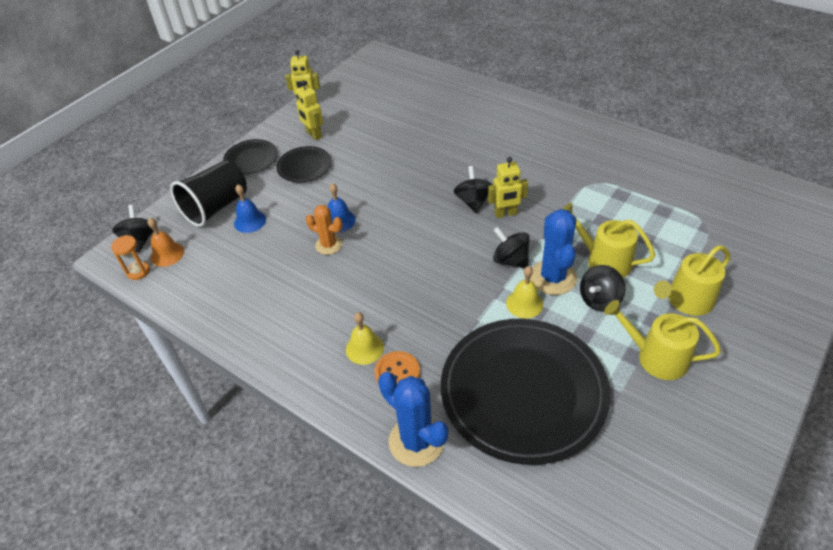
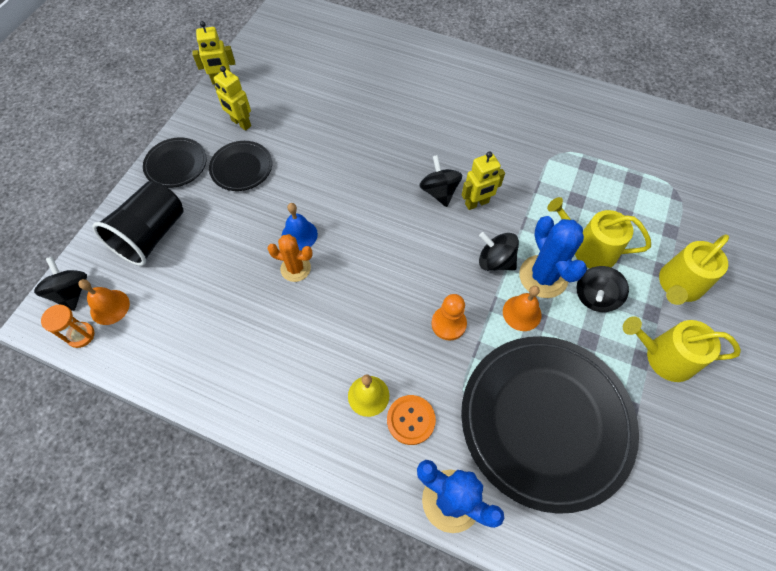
camera: 15 degrees left, 15 degrees up
blue bell [234,184,266,233] -> none
yellow bell [506,266,543,318] -> orange bell [503,286,542,331]
none -> orange pawn [431,294,467,341]

